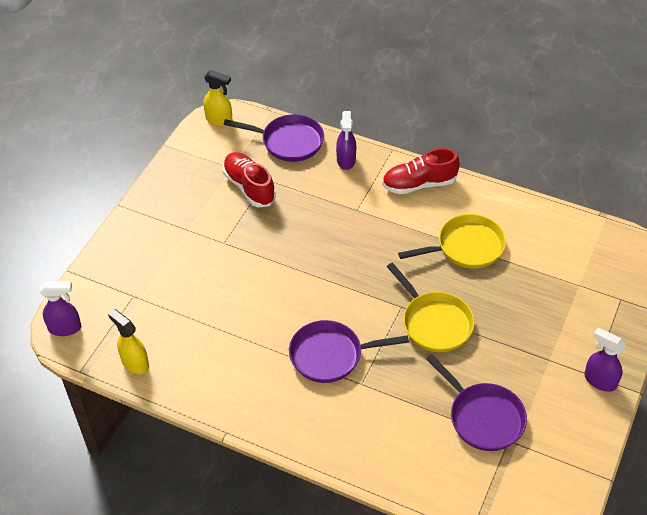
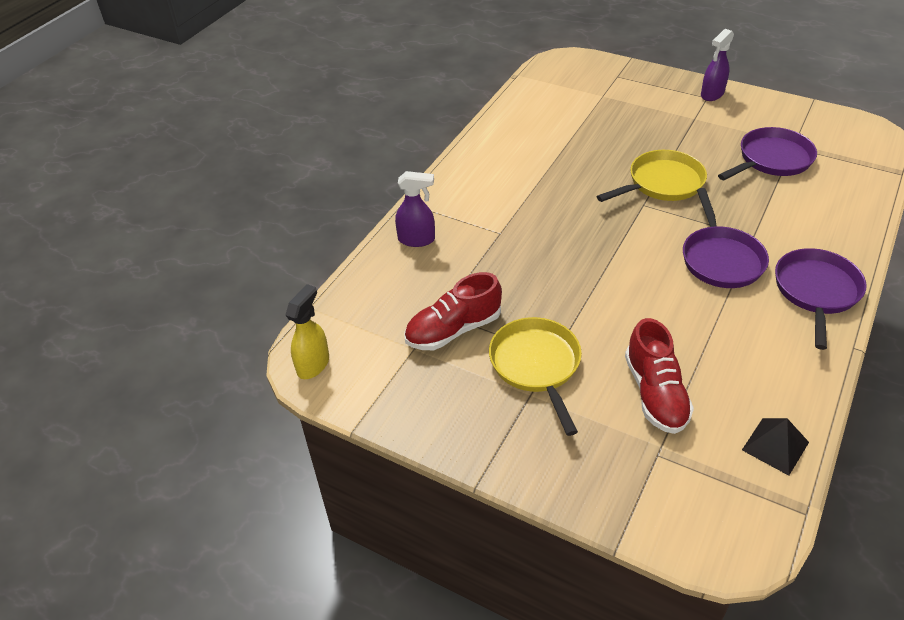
camera: 85 degrees left, 5 degrees down
purple spray bottle [40,281,81,336] -> none
yellow spray bottle [108,309,149,374] -> black pyramid [742,418,809,476]
purple pan [223,114,324,162] -> purple pan moved to [775,248,867,350]
red shoe [382,148,460,194] -> red shoe moved to [625,318,694,434]
yellow pan [398,214,506,269] -> yellow pan moved to [489,317,582,436]

